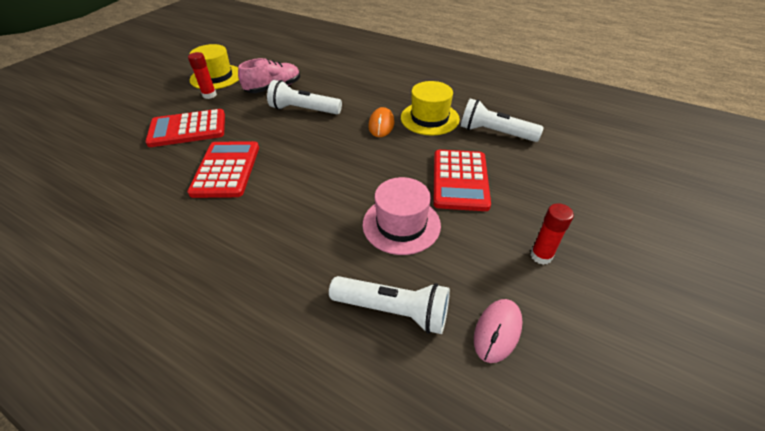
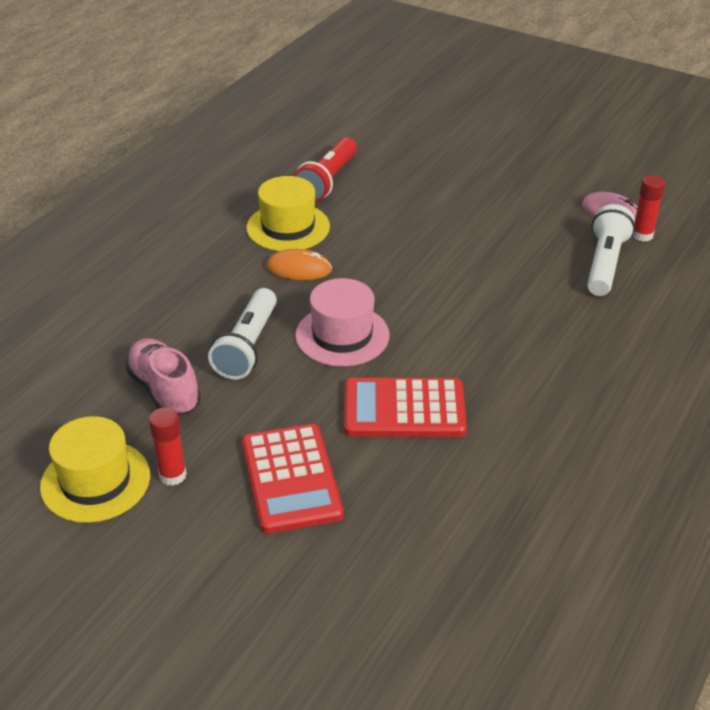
camera: 90 degrees left, 5 degrees down
pink hat [363,177,441,255] -> pink hat moved to [295,278,389,367]
red calculator [433,150,491,211] -> none
white flashlight [461,98,544,142] -> red flashlight [294,137,357,202]
red glue stick [530,203,574,265] -> red glue stick moved to [633,175,665,242]

